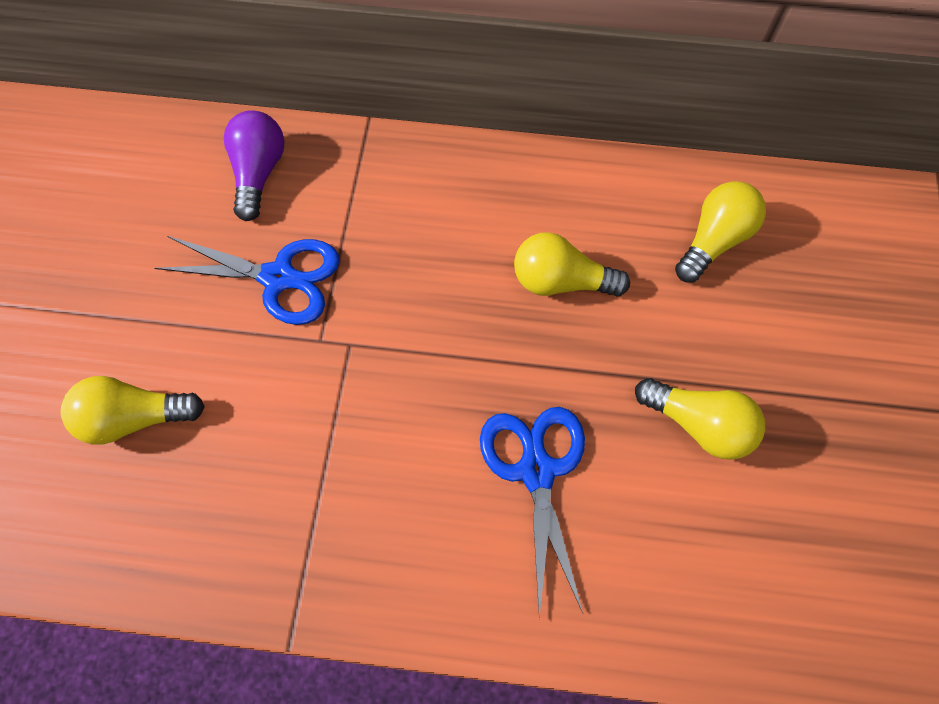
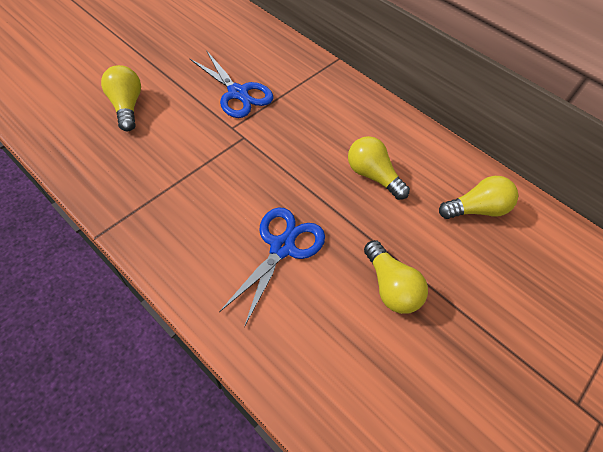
camera: 30 degrees right, 10 degrees down
yellow light bulb [61,376,205,445] -> yellow light bulb turned 45 degrees clockwise [101,65,141,131]
purple light bulb [224,110,285,221] -> none

